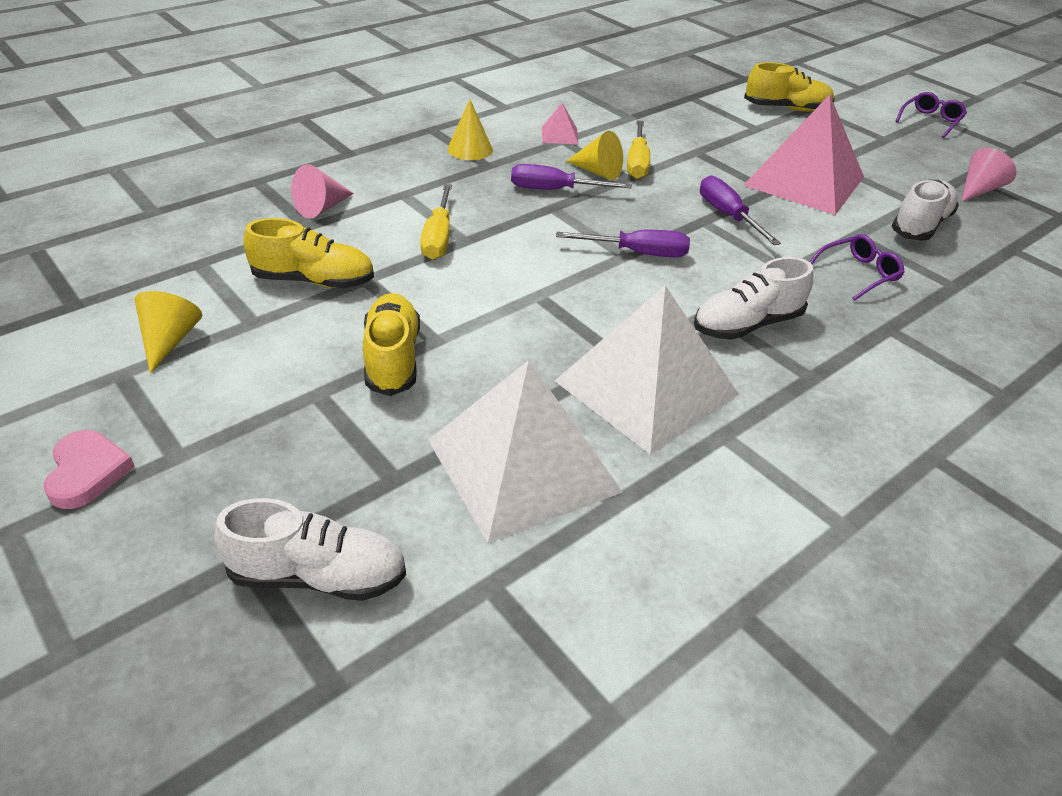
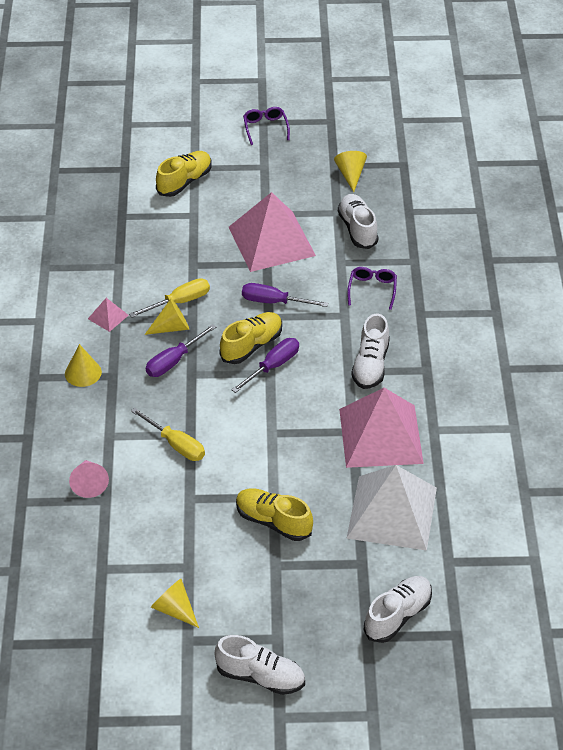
camera: 50 degrees left, 5 degrees up
pink heart [44,430,135,509] -> white shoe [215,635,305,695]
yellow shoe [243,218,374,288] -> yellow shoe moved to [219,312,282,364]
white pyramid [555,286,739,455] -> pink pyramid [339,388,424,468]
yellow screwdriver [627,121,650,179] -> yellow screwdriver turned 75 degrees counterclockwise [129,278,210,318]
pink cone [961,148,1016,202] -> yellow cone [334,151,367,192]

